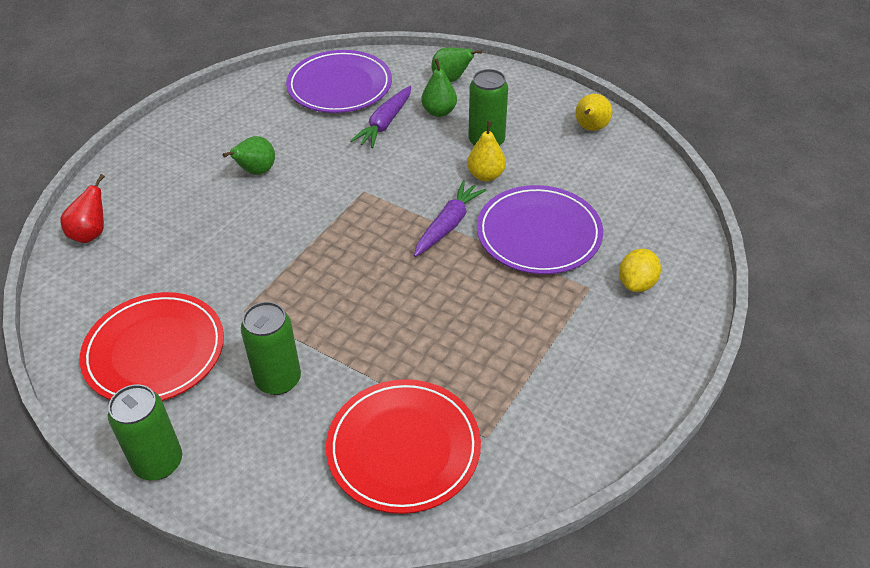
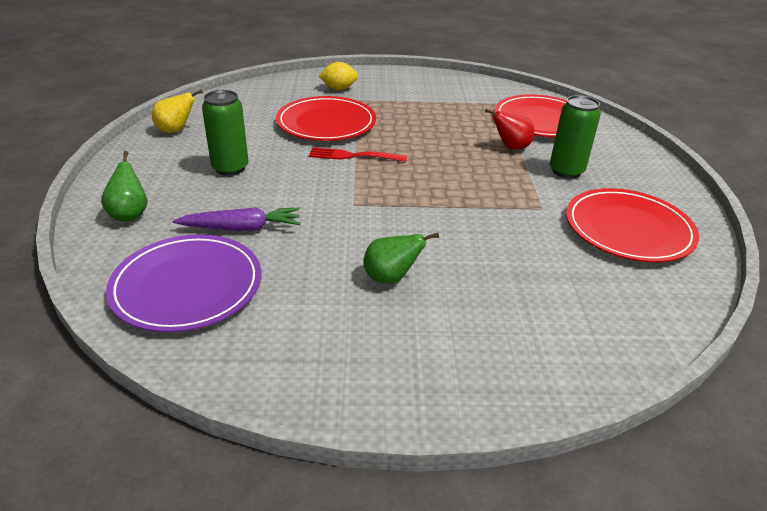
camera: 125 degrees left, 10 degrees down
red pear [60,174,105,243] -> red pear moved to [485,108,534,150]
green can [108,384,182,480] -> none
purple carrot [414,181,486,257] -> red fork [309,147,407,162]
green pear [421,59,457,117] -> none
yellow pear [467,121,506,182] -> none
purple plate [477,185,603,274] -> red plate [276,96,376,141]

